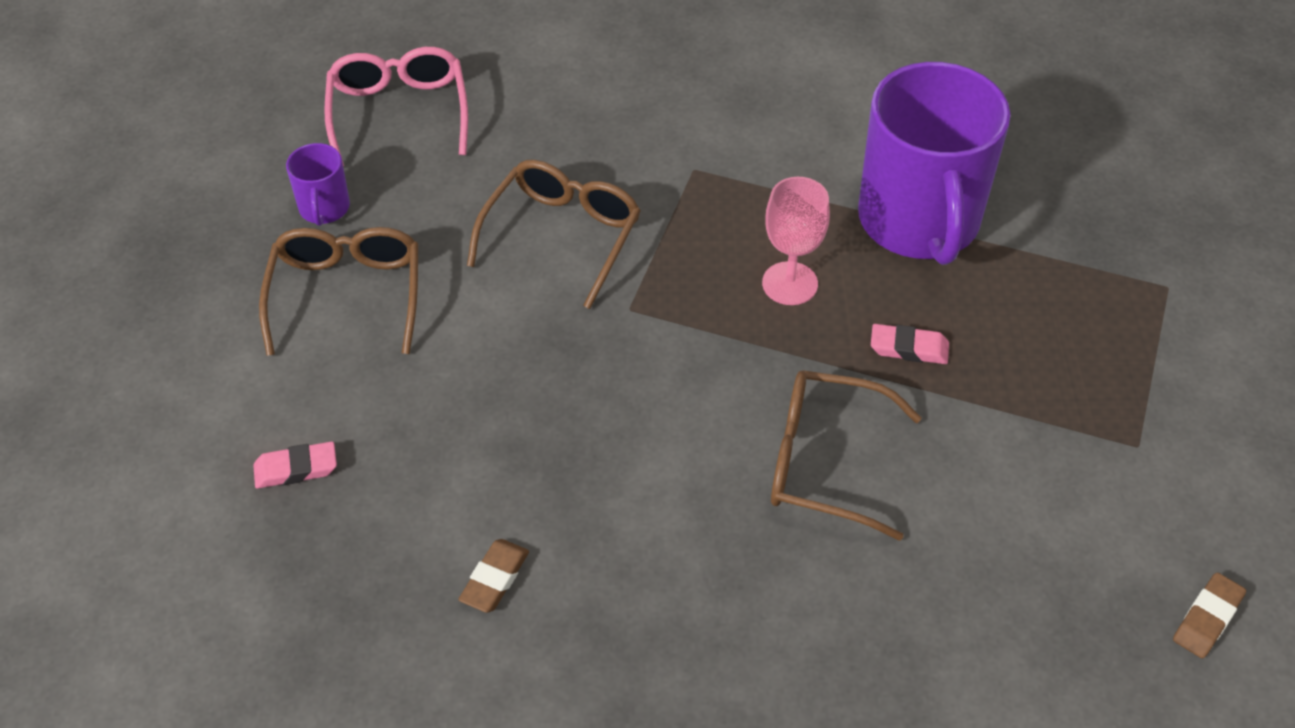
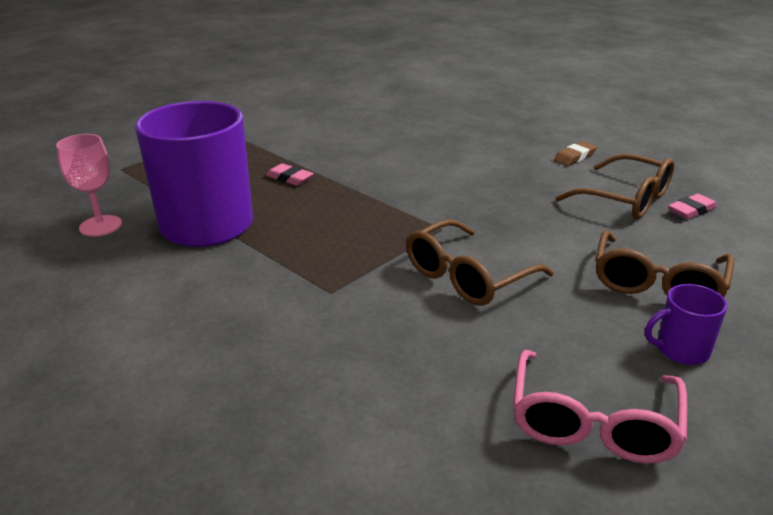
camera: 155 degrees left, 20 degrees down
pink eraser [253,441,337,489] -> pink eraser turned 45 degrees counterclockwise [668,194,717,219]
purple mug [286,143,350,226] -> purple mug turned 120 degrees counterclockwise [645,284,727,365]
pink goblet [762,177,830,305] -> pink goblet moved to [56,134,122,237]
brown glasses [771,370,922,541] -> brown glasses moved to [555,154,674,219]
brown eraser [1173,573,1246,658] -> none

